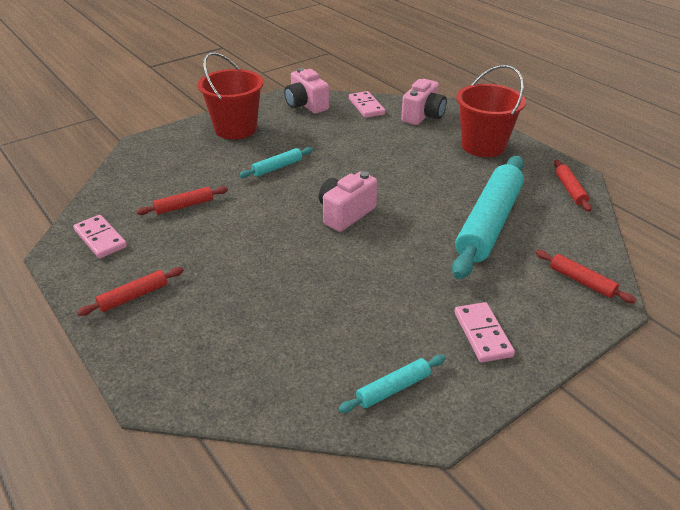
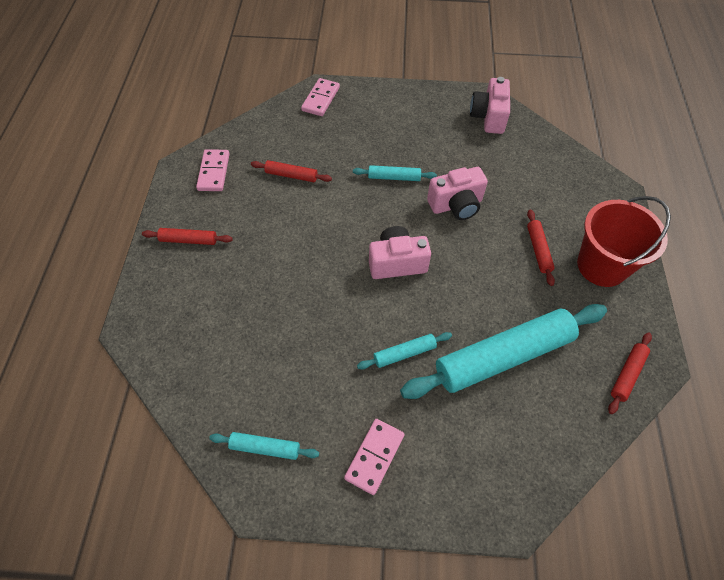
camera: 40 degrees right, 20 degrees up
red bucket [198,52,264,140] -> none
pink domino [349,91,385,118] -> pink domino moved to [301,78,340,116]
pink camera [401,79,447,125] -> pink camera moved to [427,167,488,220]
red rolling pin [536,250,636,303] -> red rolling pin moved to [527,209,555,286]
none -> turquoise rolling pin [357,332,452,369]

